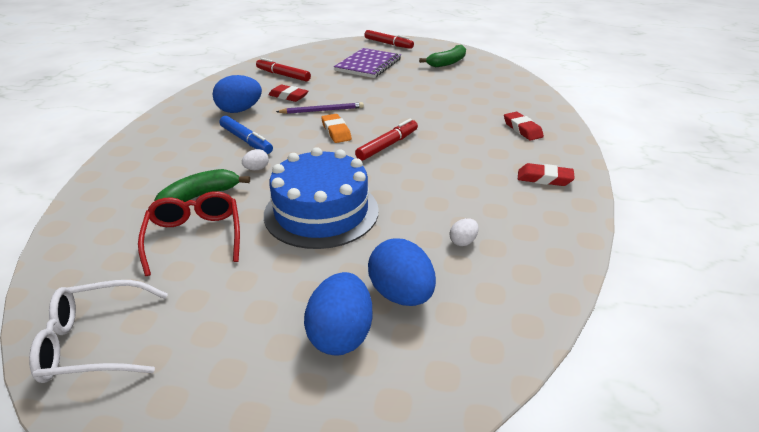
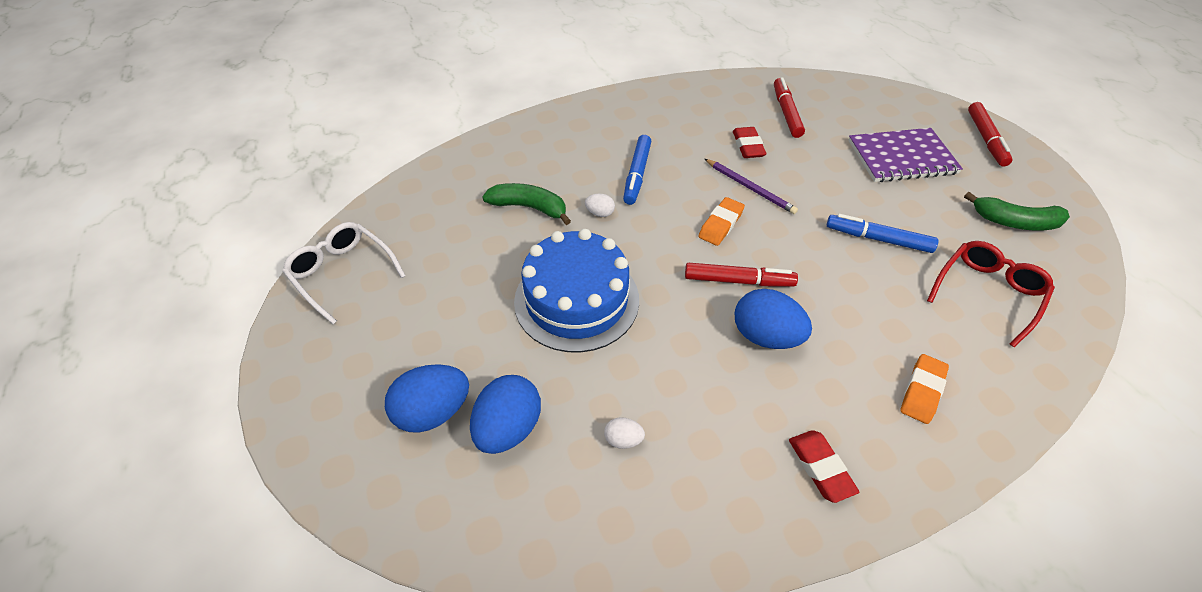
camera: 55 degrees right, 15 degrees up
red glasses [138,191,240,276] -> red glasses moved to [927,241,1055,347]
blue egg [212,75,262,113] -> blue egg moved to [735,289,812,349]
red eraser [504,112,544,140] -> orange eraser [900,354,949,424]
none -> blue marker [827,214,938,253]

